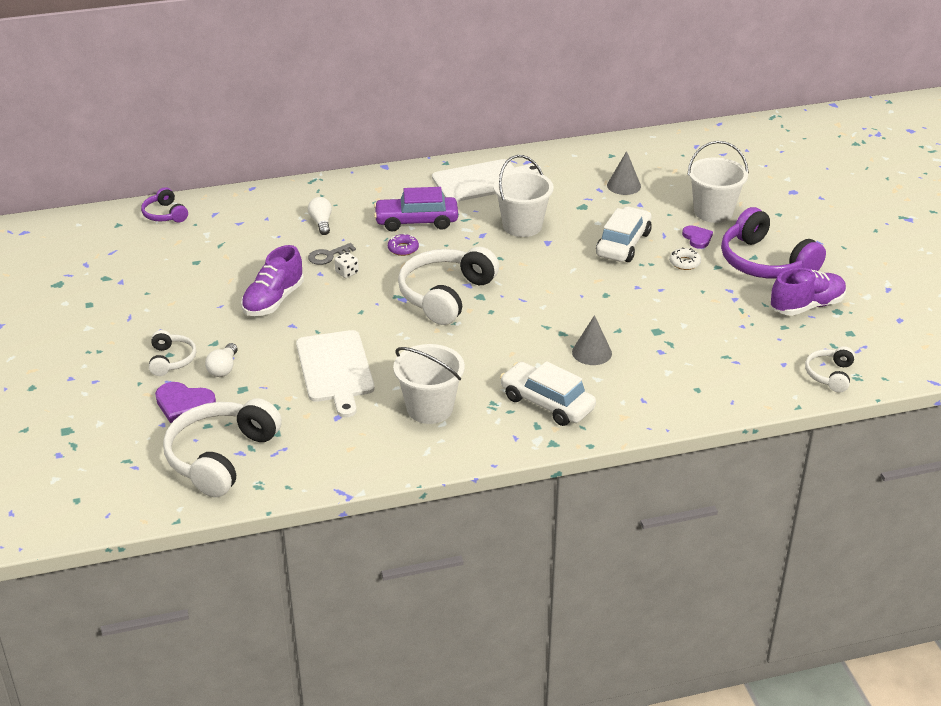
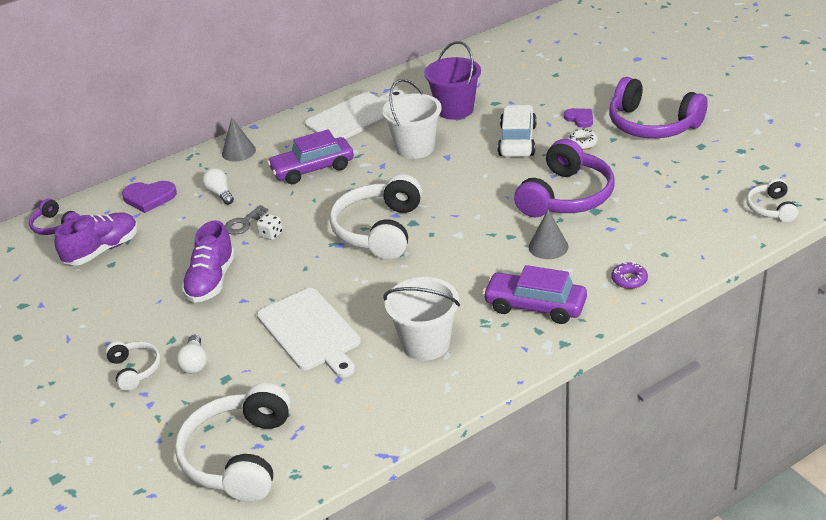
camera: 15 degrees left, 0 degrees up
purple heart [155,382,216,423] -> purple heart moved to [122,181,177,213]
purple donut [388,234,419,256] -> purple donut moved to [611,262,648,289]
white car [500,361,596,426] -> purple car [483,265,587,324]
grey cone [607,151,641,195] -> grey cone moved to [222,118,256,162]
white bucket [688,141,749,223] -> none
purple shoe [771,268,847,316] -> purple shoe moved to [55,213,138,266]
none -> purple bucket [424,41,481,119]
none -> purple headphones [514,139,615,217]

